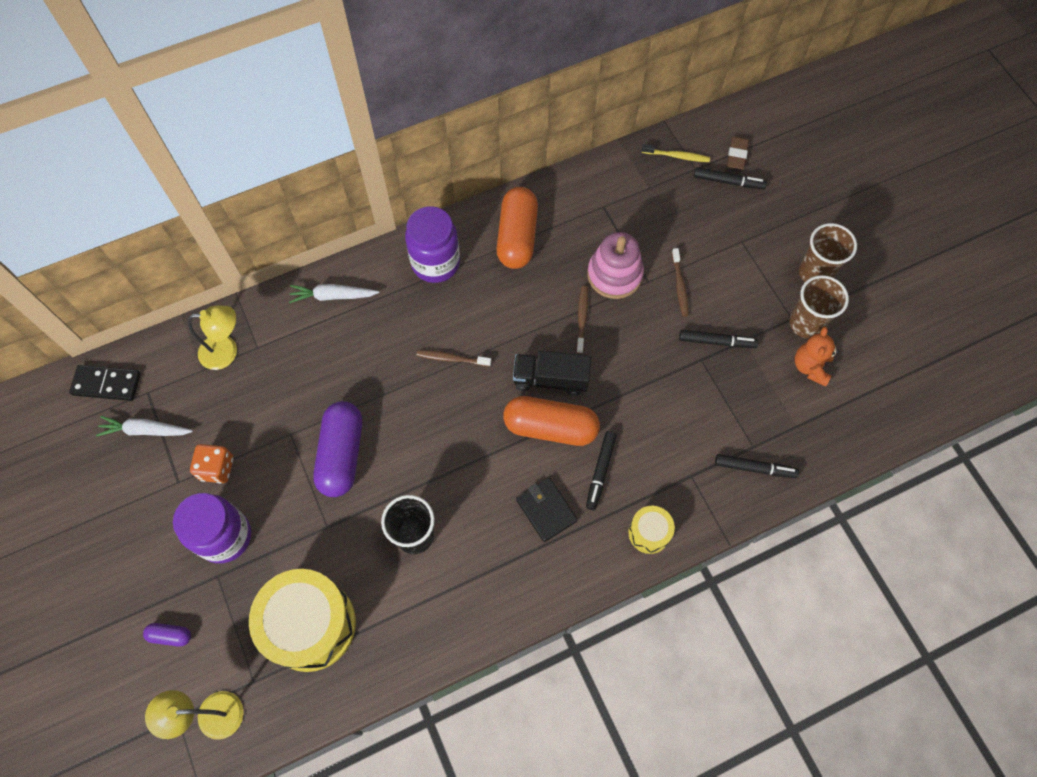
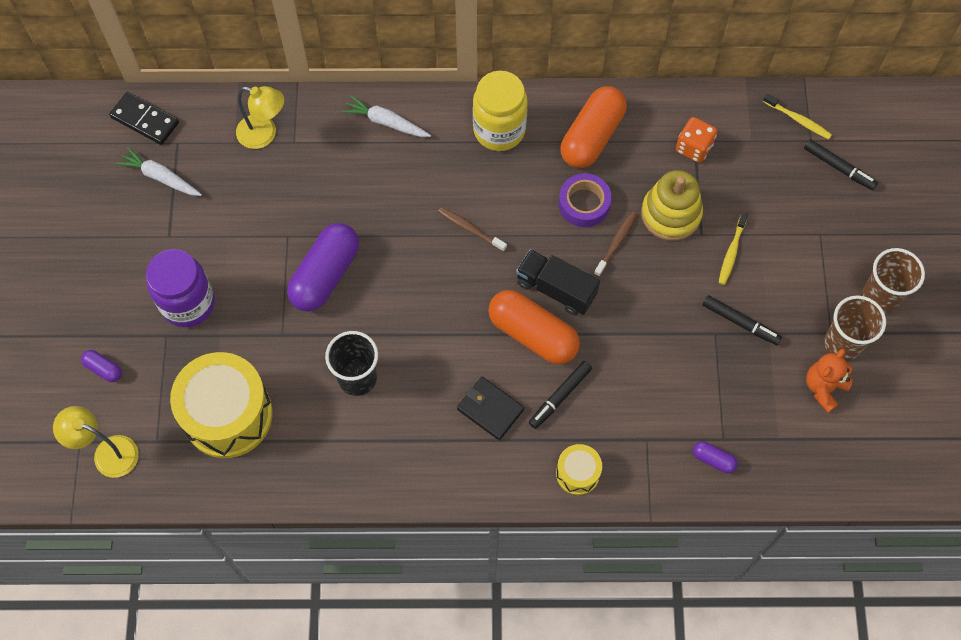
camera: 25 degrees right, 0 degrees up
orange dice [190,444,233,483] -> orange dice moved to [676,117,717,163]
purple jar [405,206,460,283] -> yellow jar [473,71,528,151]
black wallet [516,478,578,542] -> black wallet turned 45 degrees counterclockwise [457,377,524,440]
pink stacking toy [587,232,644,299] -> yellow stacking toy [641,170,703,241]
brown toothbrush [672,248,689,316] -> yellow toothbrush [719,212,748,285]
black marker [715,454,799,478] -> purple capsule [693,441,738,473]
brown eraser [727,136,749,170] -> none
none -> purple tape [559,173,612,227]

